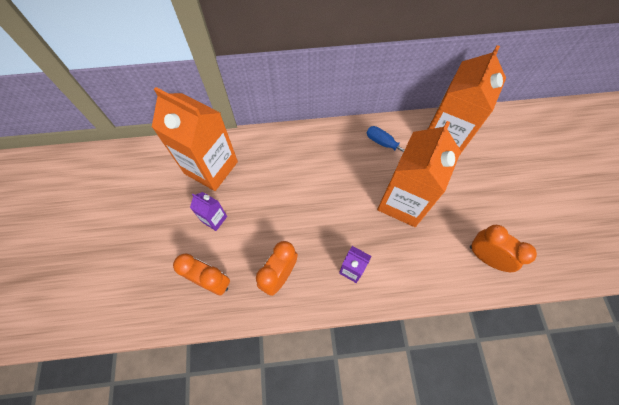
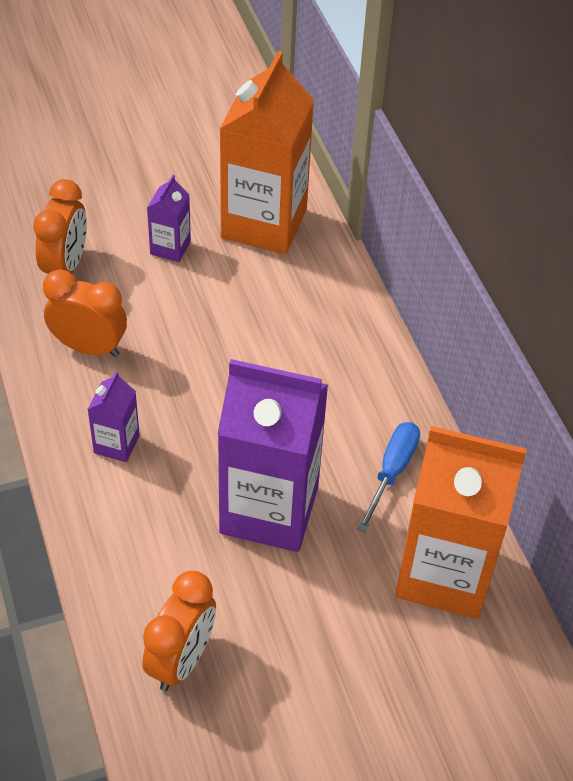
camera: 75 degrees right, 15 degrees down
orange carton [377,121,461,227] -> purple carton [217,359,328,552]

